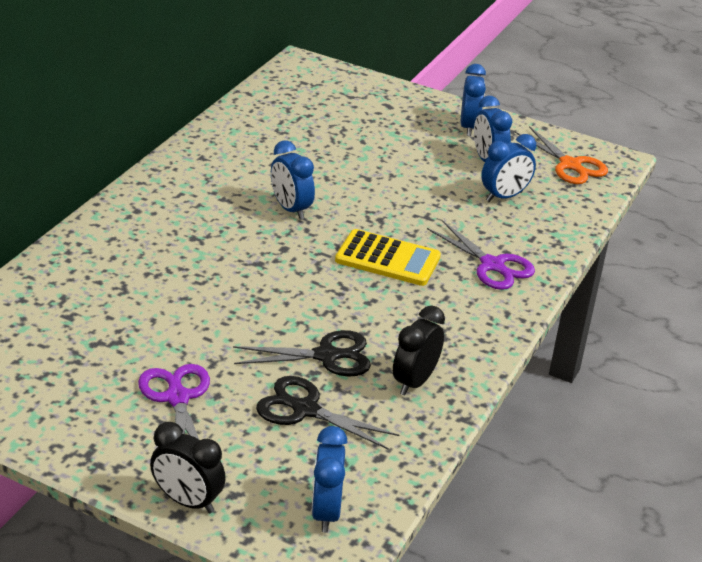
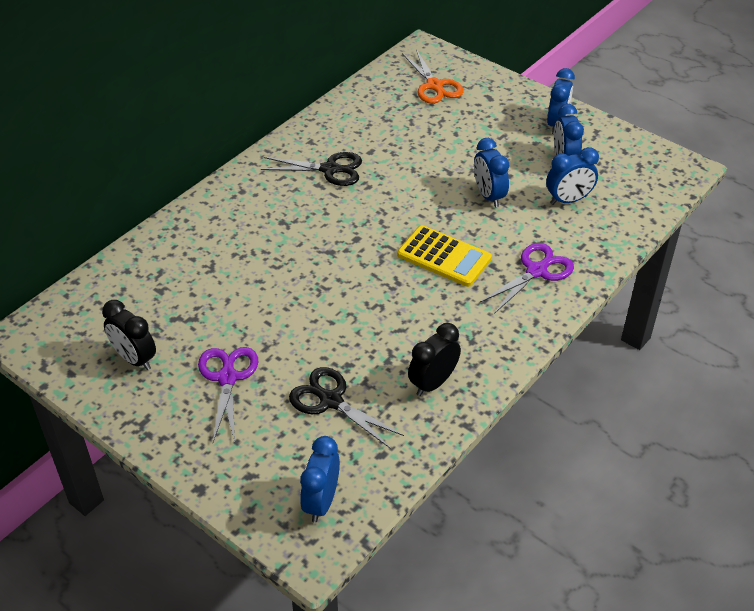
camera: 15 degrees right, 10 degrees up
black clock [150,422,226,513] -> black clock moved to [102,300,156,370]
black scissors [233,330,371,376] -> black scissors moved to [261,152,362,186]
blue clock [271,140,315,220] -> blue clock moved to [474,138,510,207]
purple scissors [427,220,535,290] -> purple scissors turned 105 degrees counterclockwise [480,243,574,314]
orange scissors [515,126,608,184] -> orange scissors moved to [402,49,464,104]

